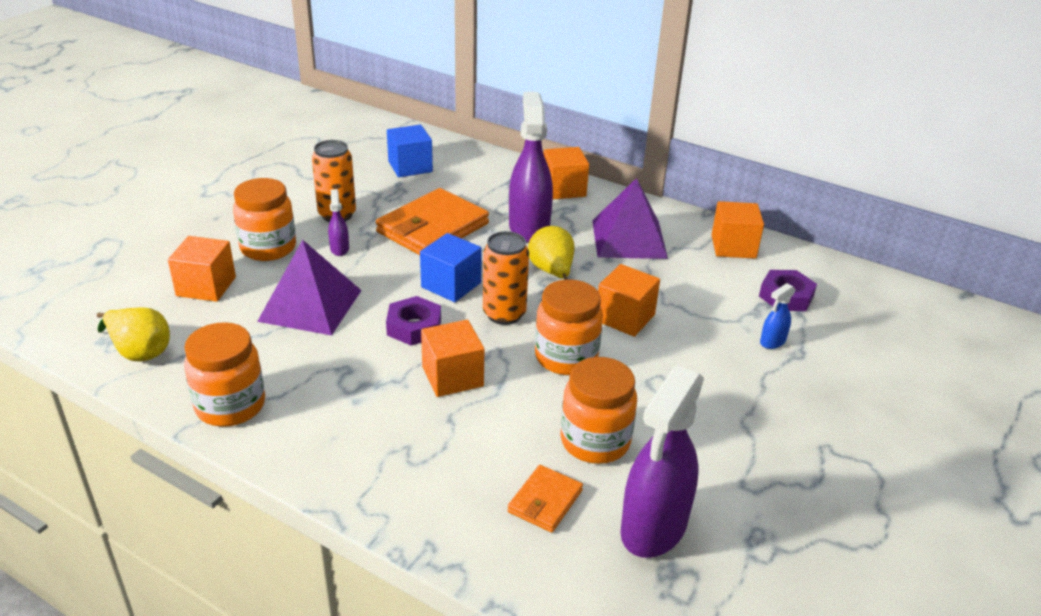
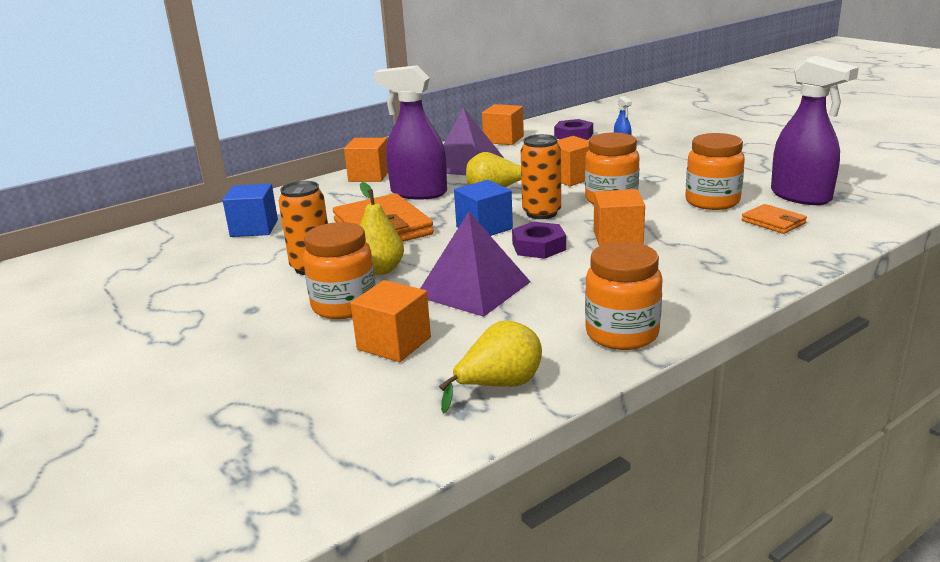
camera: 65 degrees left, 10 degrees down
purple spray bottle [328,189,349,256] -> yellow pear [360,182,404,275]

